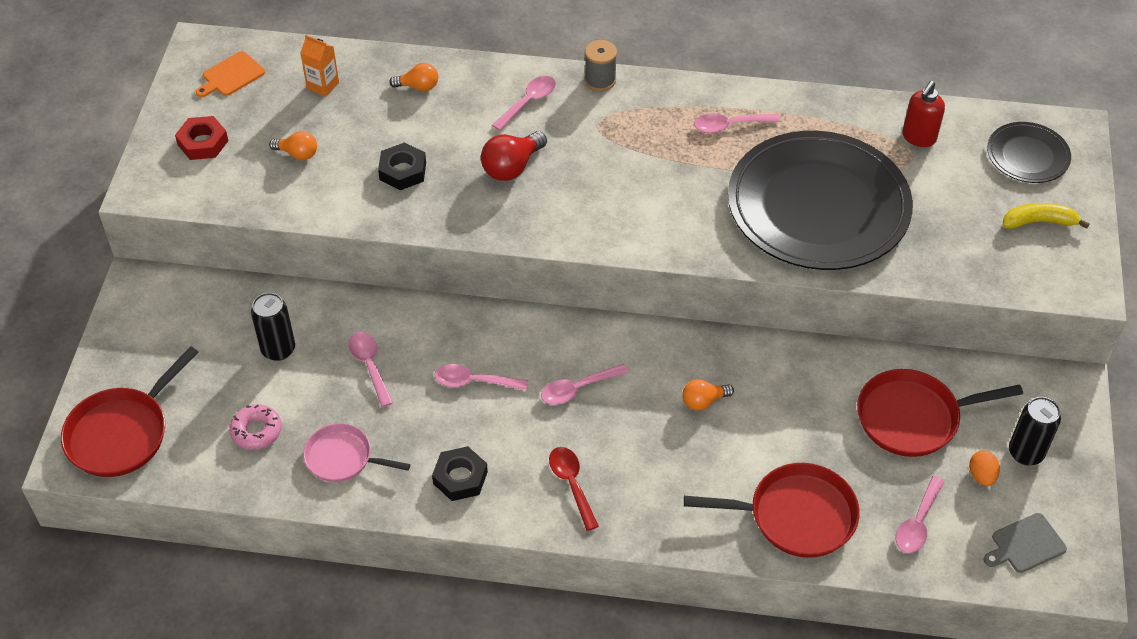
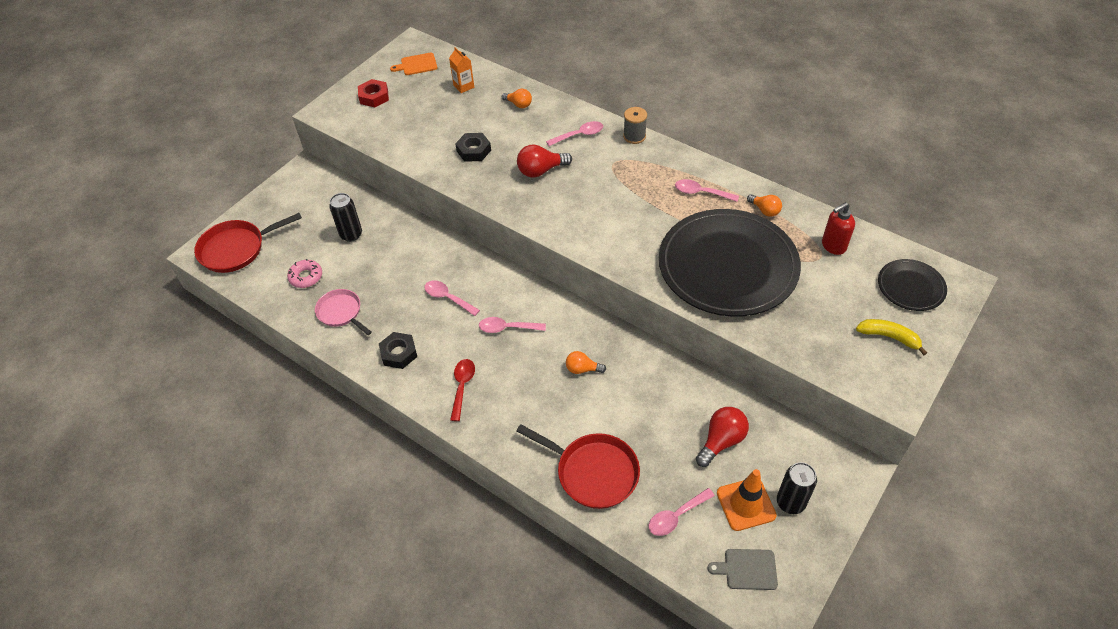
camera: 30 degrees right, 0 degrees up
orange light bulb [269,131,317,160] -> orange light bulb moved to [747,194,782,217]
pink spoon [348,332,393,407] -> none
red pan [857,369,1023,457] -> red light bulb [696,407,749,467]
orange egg [969,450,1000,486] -> orange traffic cone [717,469,777,531]

